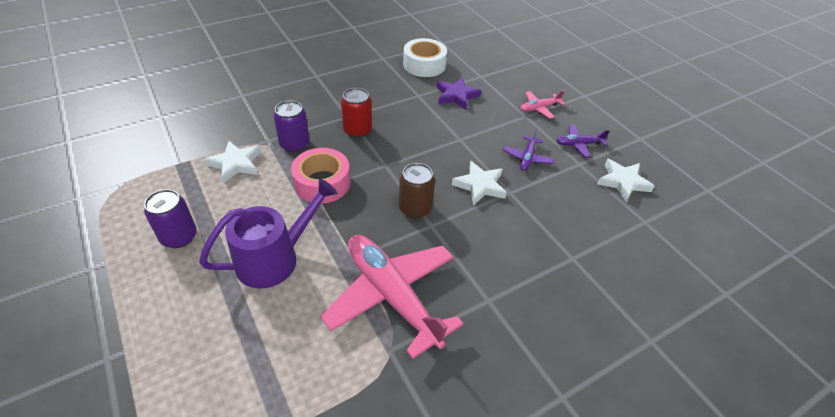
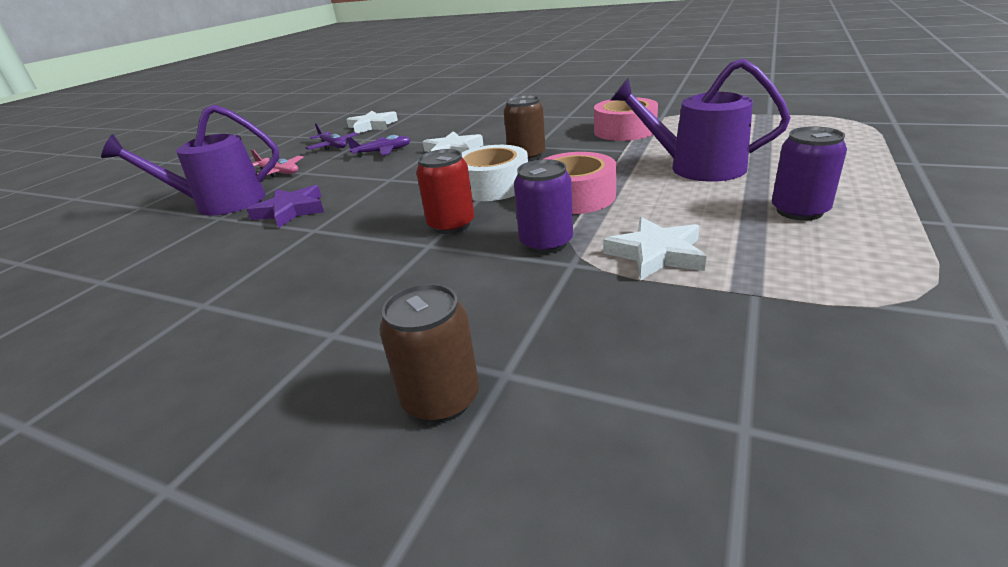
camera: 120 degrees left, 15 degrees down
pink plane [321,235,464,359] -> pink tape [594,97,658,141]
white tape [403,38,447,77] -> white tape moved to [462,145,528,201]
none -> purple watering can [101,105,279,216]
none -> brown can [379,284,479,423]

